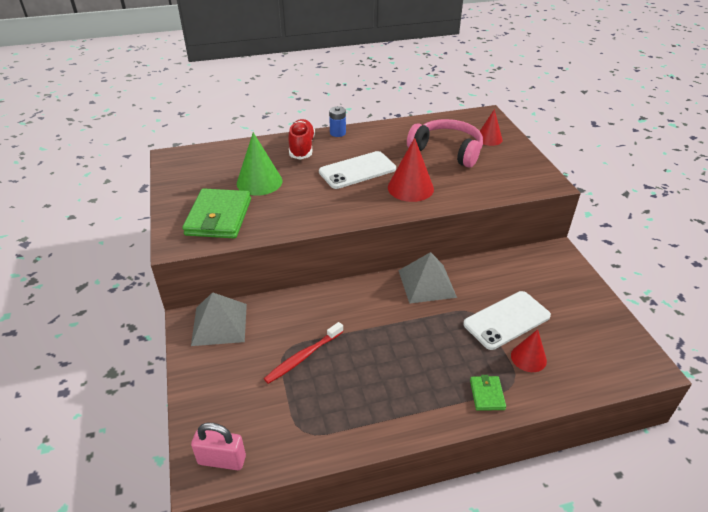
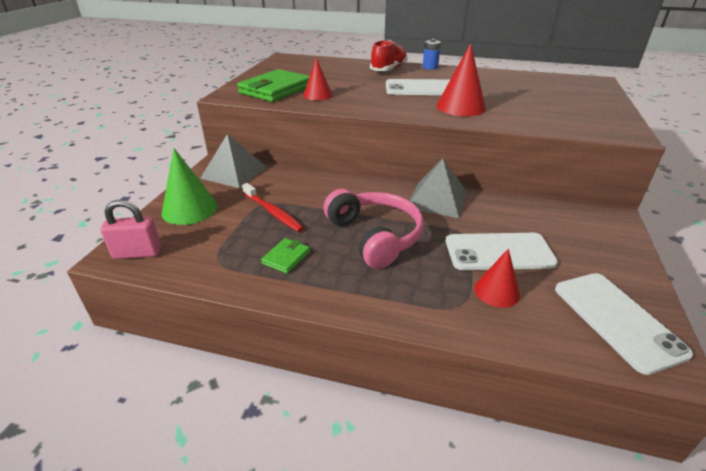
camera: 30 degrees right, 5 degrees down
pink padlock [191,423,246,470] -> pink padlock turned 45 degrees counterclockwise [100,200,161,259]
green cone [237,132,282,196] -> green cone moved to [161,148,218,225]
red toothbrush [264,322,343,384] -> red toothbrush turned 120 degrees counterclockwise [242,183,304,232]
pink headphones [407,119,483,168] -> pink headphones moved to [323,189,424,269]
green wallet [470,375,506,411] -> green wallet moved to [261,238,310,274]
red cone [480,109,503,146] -> red cone moved to [303,58,333,100]
none -> white phone [555,273,693,375]

